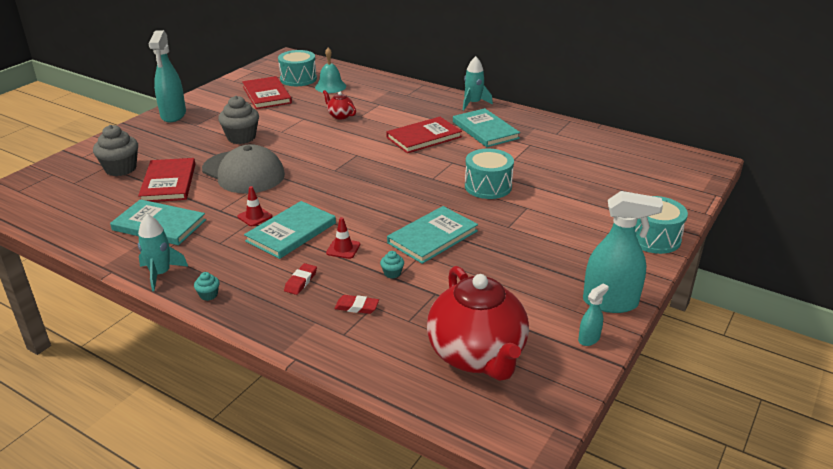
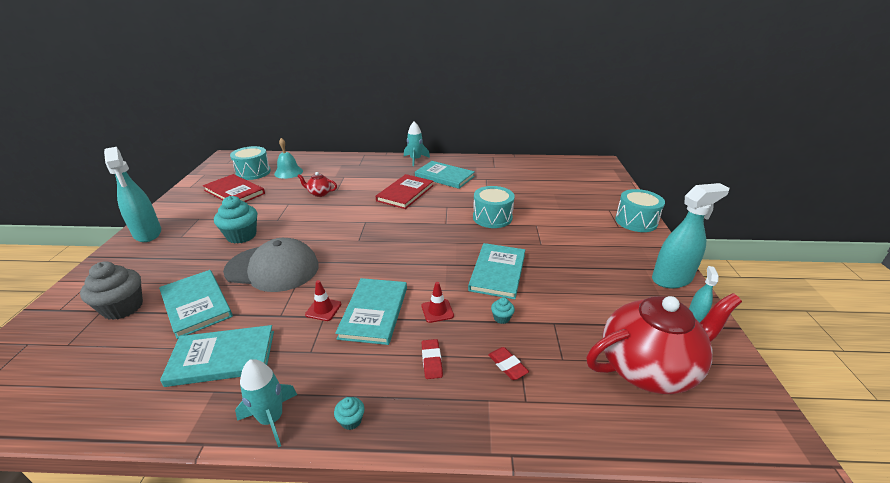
camera: 30 degrees left, 0 degrees up
red book [138,158,195,202] -> turquoise book [159,270,233,339]
grey cupcake [218,96,259,144] -> turquoise cupcake [214,196,257,244]
red eraser [335,295,379,314] -> red eraser turned 75 degrees clockwise [488,347,529,380]
red teapot [427,266,529,381] -> red teapot turned 60 degrees counterclockwise [586,293,742,394]

